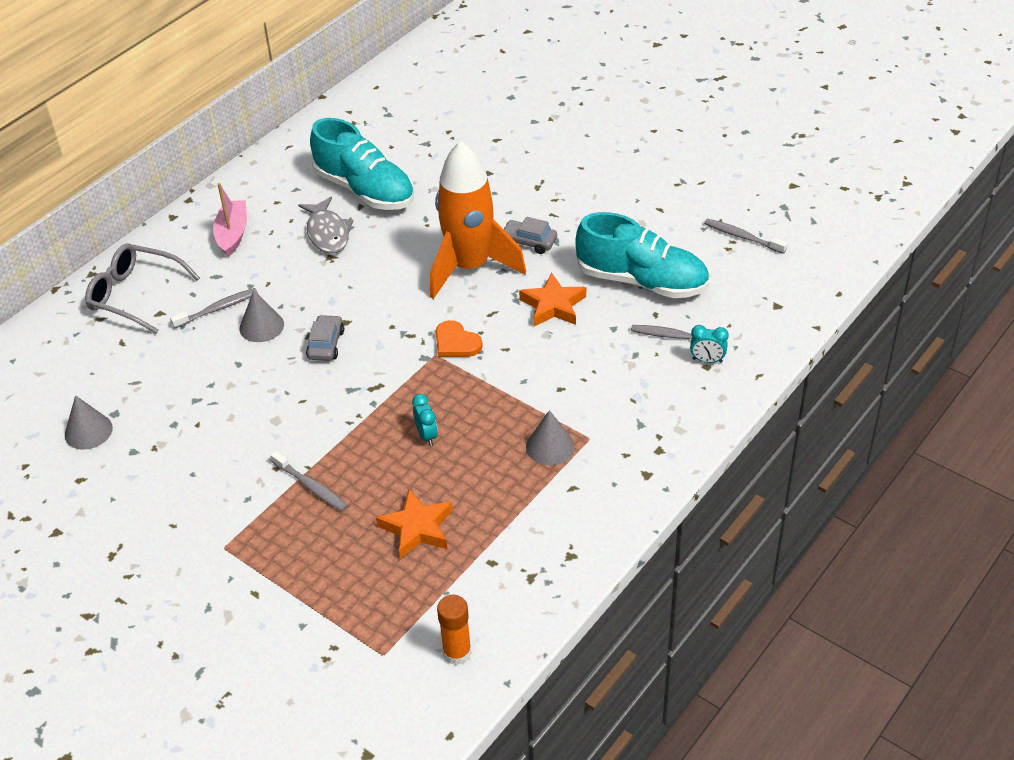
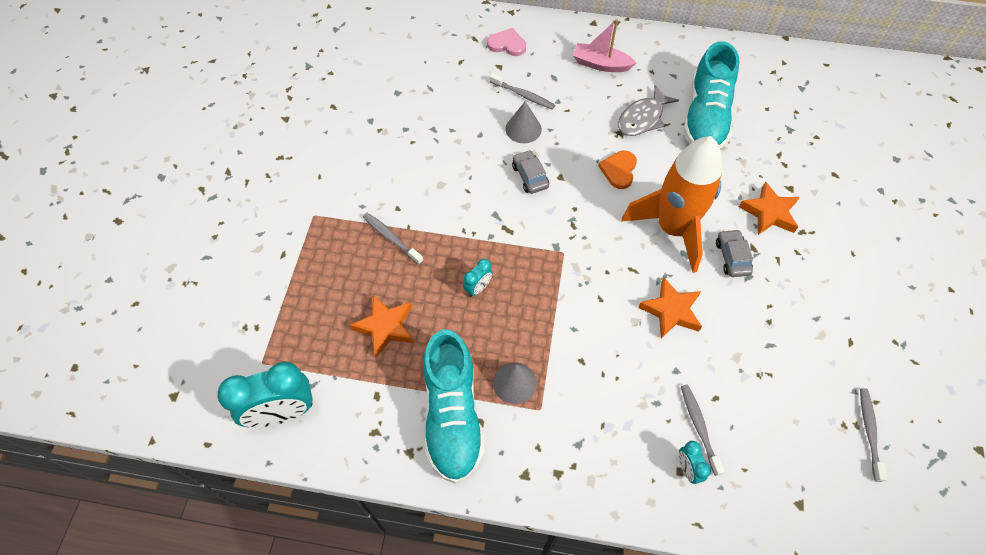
camera: 60 degrees right, 15 degrees up
grey cone [65,395,113,450] -> none
grey glasses [85,244,200,334] -> pink heart [487,28,526,56]
pink boat [213,183,247,257] -> pink boat turned 135 degrees counterclockwise [573,19,636,72]
grey toothbrush [270,451,348,512] -> grey toothbrush turned 120 degrees clockwise [363,213,424,265]
grey car [306,315,344,361] -> grey car turned 90 degrees counterclockwise [512,150,549,194]
orange heart [436,320,483,357] -> orange heart moved to [598,151,637,189]
orange glue stick [437,594,472,665] -> turquoise clock [217,361,313,428]
turquoise shoe [575,212,709,298] -> turquoise shoe moved to [423,329,485,484]
none -> orange star [739,181,800,235]

